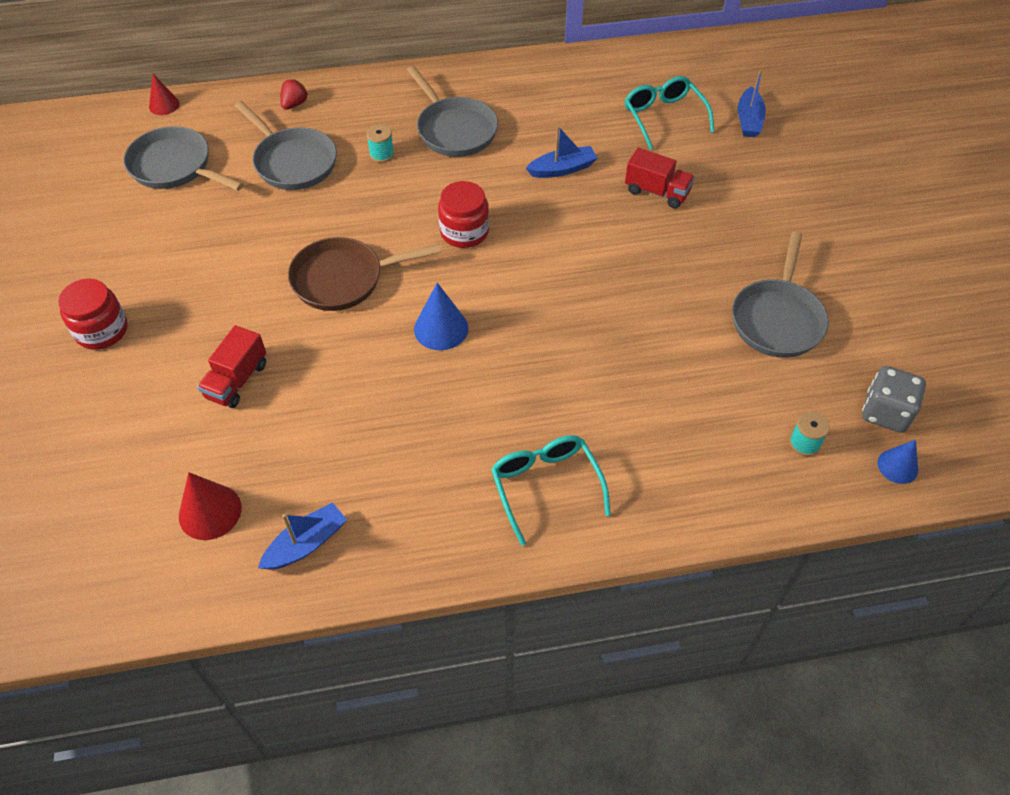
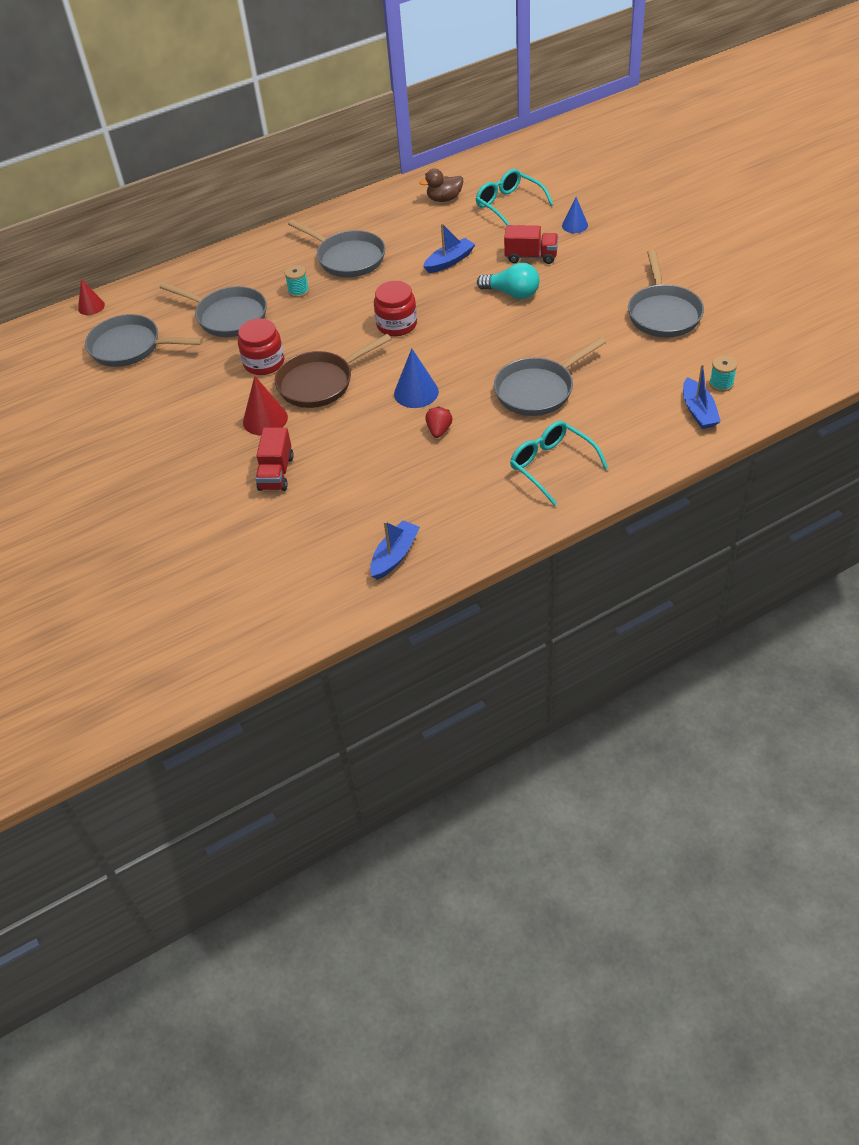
camera: 15 degrees left, 5 degrees down
red jar [58,279,128,350] -> red jar moved to [238,318,284,375]
red cone [179,472,241,540] -> red cone moved to [243,376,288,435]
red strawberry [281,79,308,110] -> red strawberry moved to [425,406,453,438]
blue boat [738,70,766,137] -> blue boat moved to [683,364,721,429]
grey dice [862,366,926,433] -> none
blue cone [877,440,918,484] -> blue cone moved to [562,197,588,233]
none -> brown duck [419,169,463,202]
none -> turquoise light bulb [477,263,539,299]
none -> grey pan [494,337,606,416]

